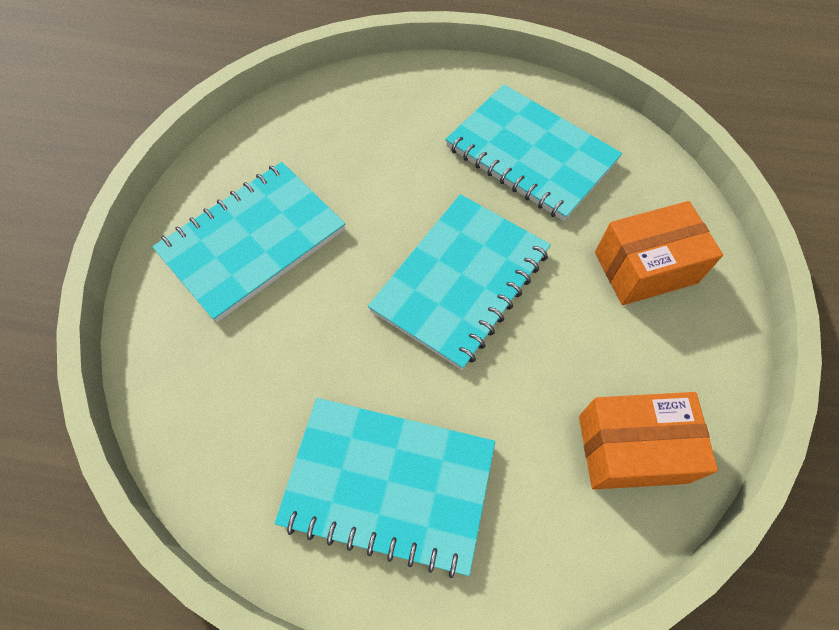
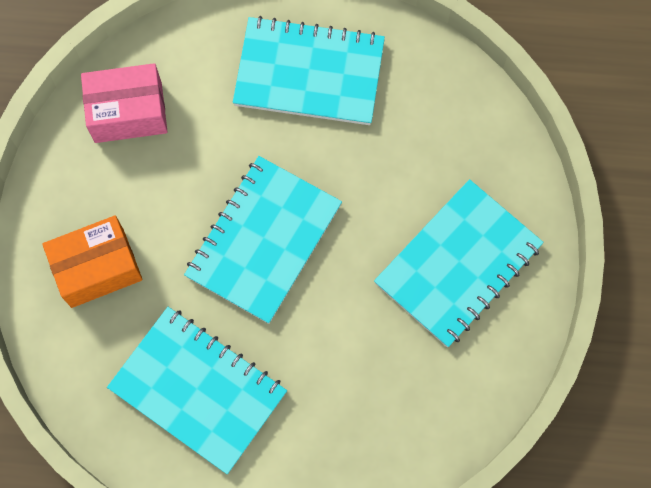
camera: 175 degrees right, 10 degrees up
orange box [579,392,718,490] -> pink box [81,63,168,143]

